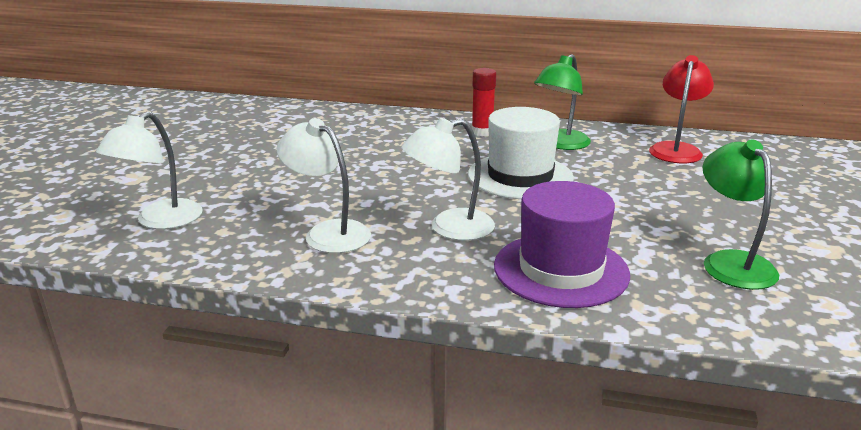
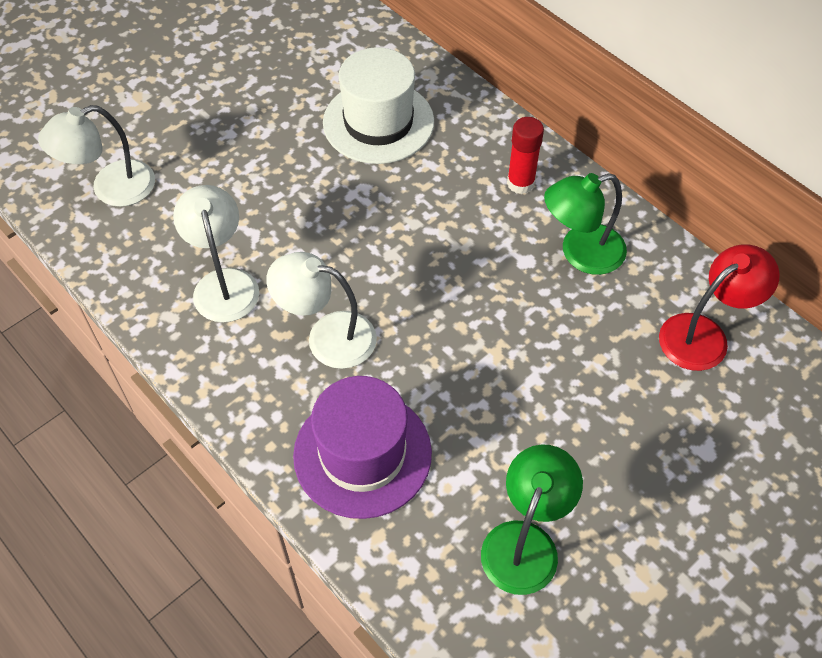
camera: 35 degrees right, 30 degrees up
white hat [468,107,574,199] -> white hat moved to [323,47,434,164]

